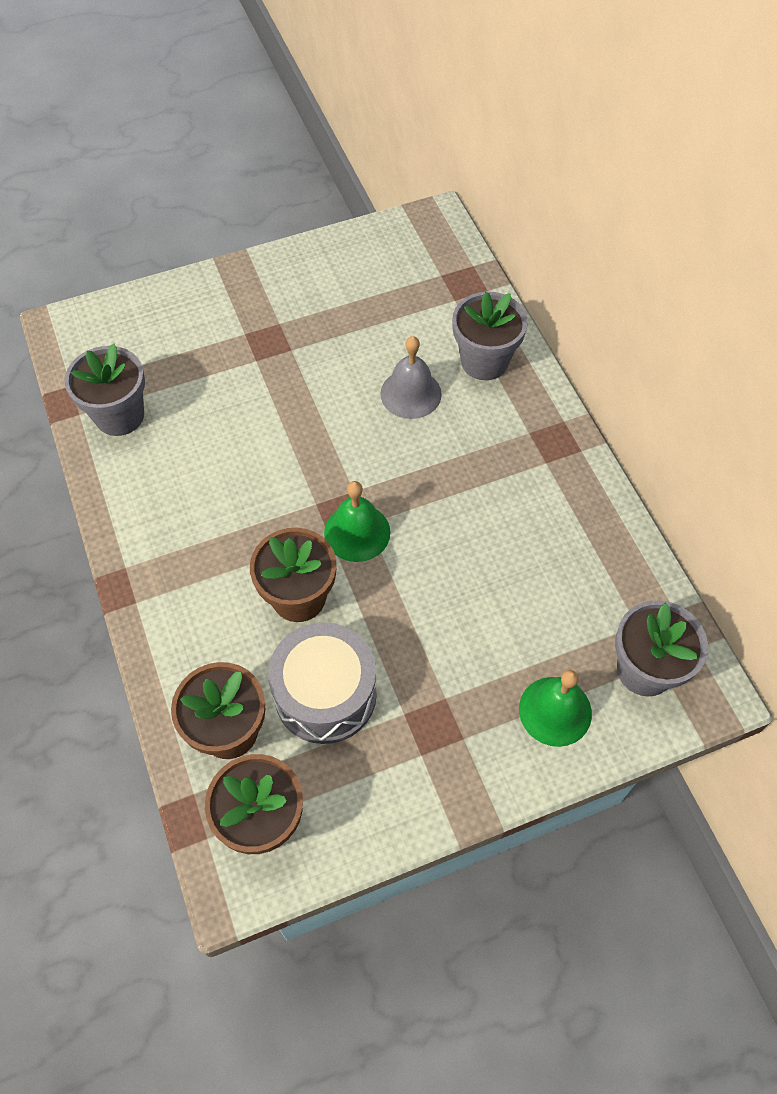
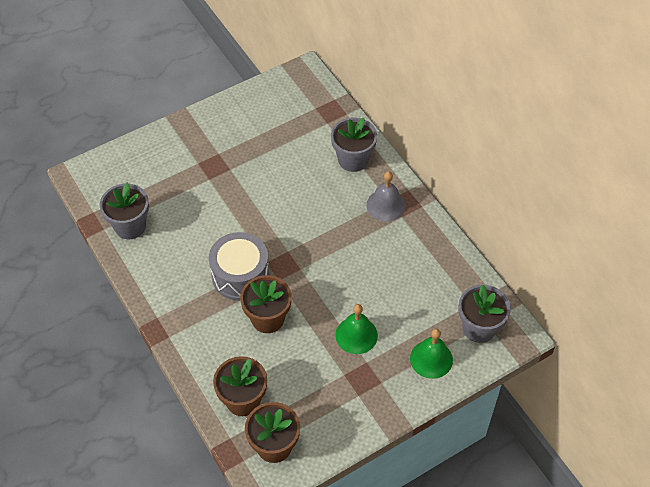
camera: 10 degrees left, 5 degrees down
grey drum [268,622,377,744] -> grey drum moved to [209,232,270,301]
green bell [324,481,390,562] -> green bell moved to [335,304,378,354]
grey bell [380,336,442,419] -> grey bell moved to [366,171,406,221]

